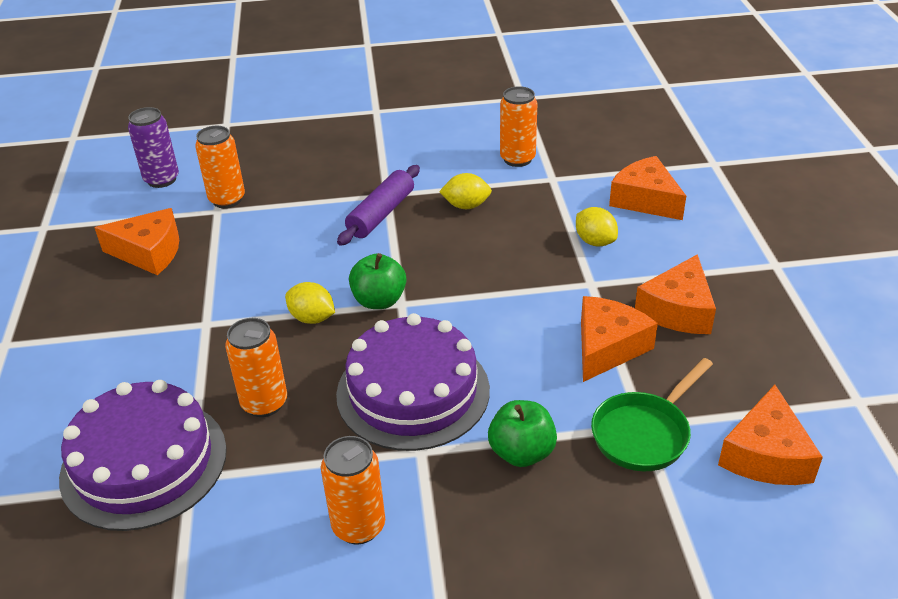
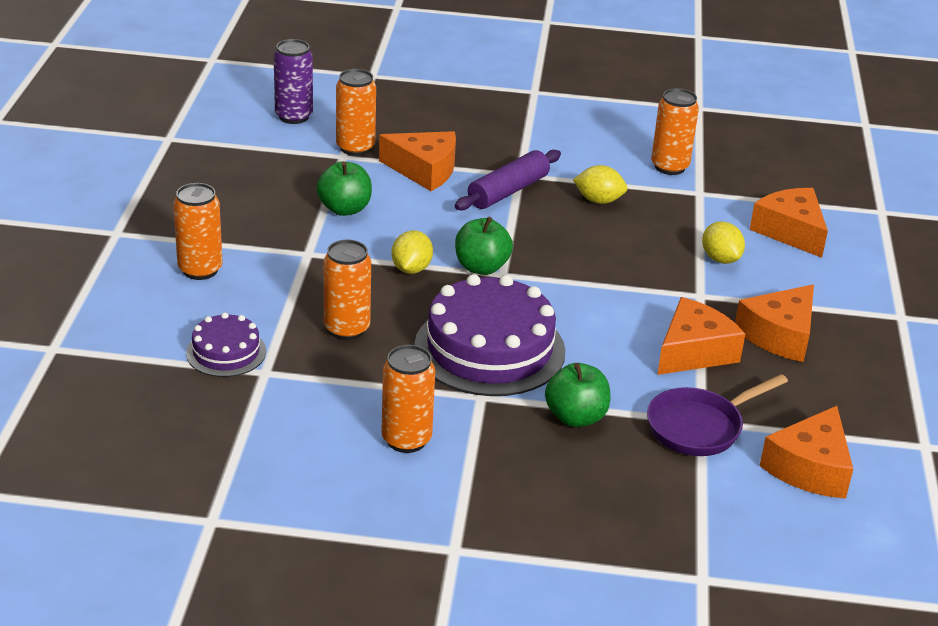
camera: 10 degrees right, 5 degrees down
purple cake [59,380,227,531] -> purple cake [186,313,266,377], size x0.52
orange cheese [94,208,179,275] -> orange cheese moved to [379,131,456,191]
yellow lemon [285,282,335,324] -> yellow lemon turned 60 degrees clockwise [392,230,433,274]
green pan [591,358,713,471] -> purple pan [647,374,788,456]
none -> orange can [173,183,223,280]
none -> green apple [316,161,372,216]

